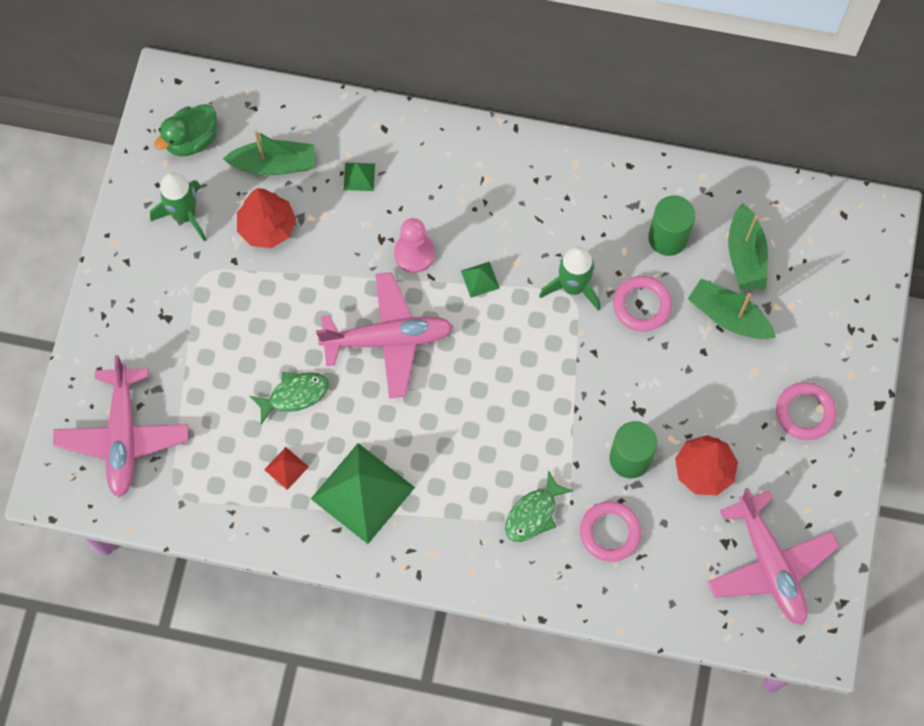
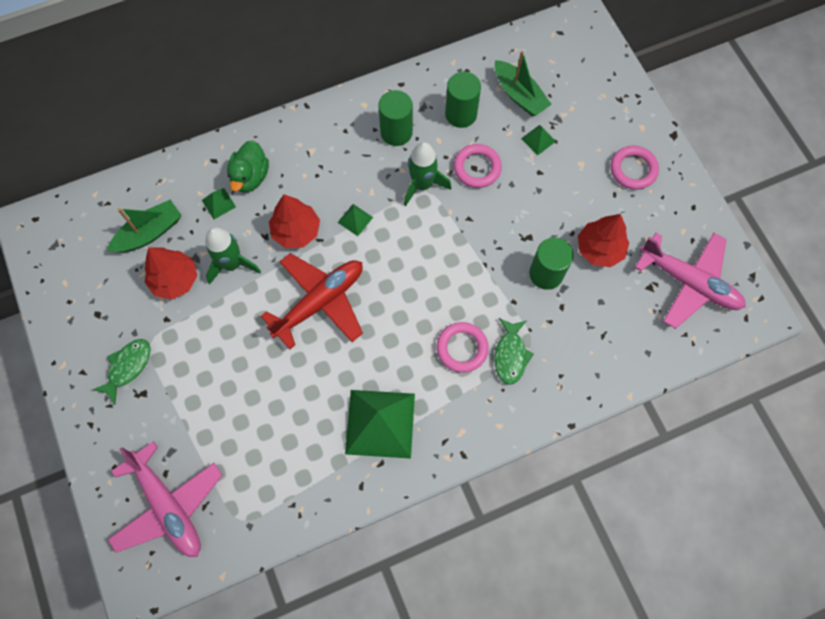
camera: 35 degrees left, 0 degrees up
green rocket [150,172,207,242] -> green rocket moved to [205,227,261,284]
green duck [154,104,217,157] -> green duck moved to [227,140,269,192]
green fish [250,372,329,424] -> green fish moved to [93,339,151,405]
red pyramid [264,447,309,490] -> none
pink plane [316,272,453,398] -> red plane [261,253,363,349]
pink pawn [394,218,435,273] -> red tree [269,194,320,248]
pink ring [580,501,641,562] -> pink ring moved to [436,322,489,373]
green boat [688,279,776,339] -> green pyramid [521,125,556,155]
none -> green cylinder [378,90,413,146]

